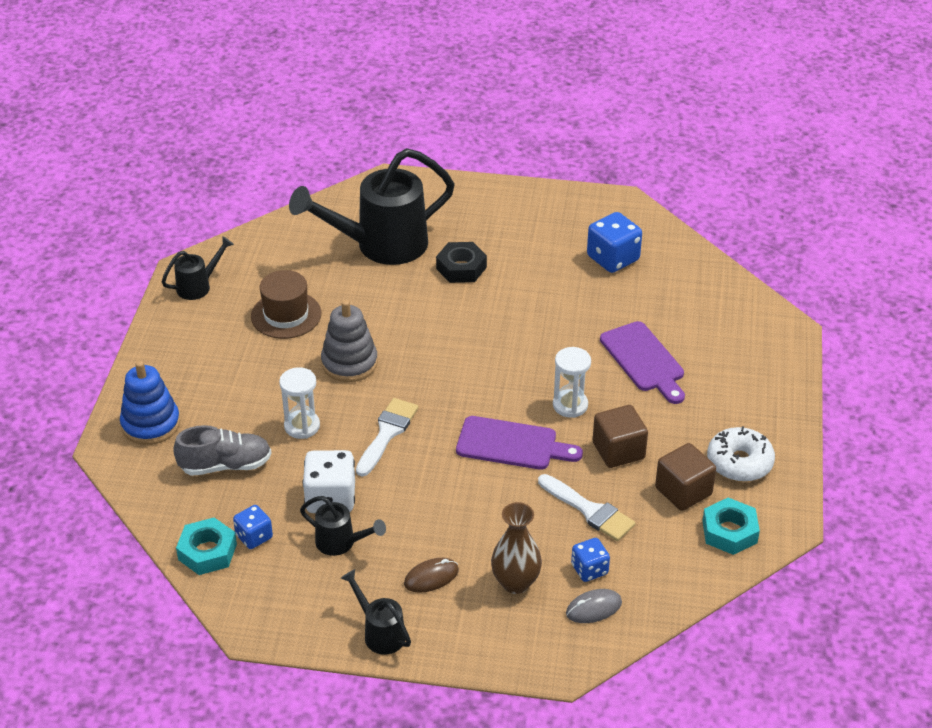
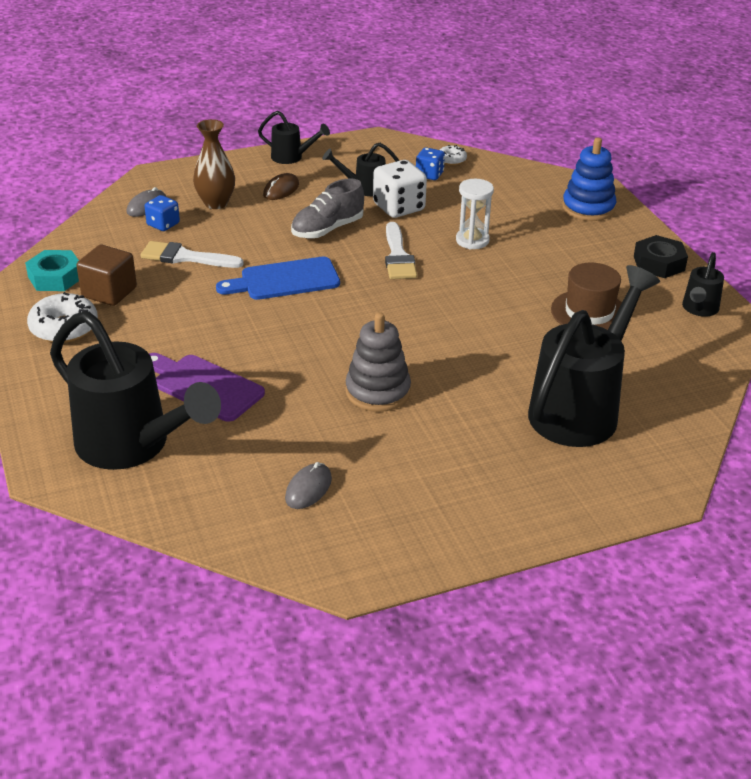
camera: 150 degrees right, 5 degrees down
grey shoe [173,425,271,476] -> grey shoe moved to [291,178,364,239]
turquoise nut [176,518,237,575] -> white donut [440,145,467,165]
grey stacking toy [321,300,378,382] -> grey stacking toy moved to [345,312,411,412]
black nut [436,242,487,283] -> black nut moved to [634,235,688,278]
purple cutting board [456,416,583,470] -> blue cutting board [216,257,340,300]
white hourglass [553,347,591,418] -> none
blue dice [587,212,642,273] -> grey mouse [285,462,332,509]
brown cube [593,405,648,468] -> none
none -> black watering can [50,311,221,470]

